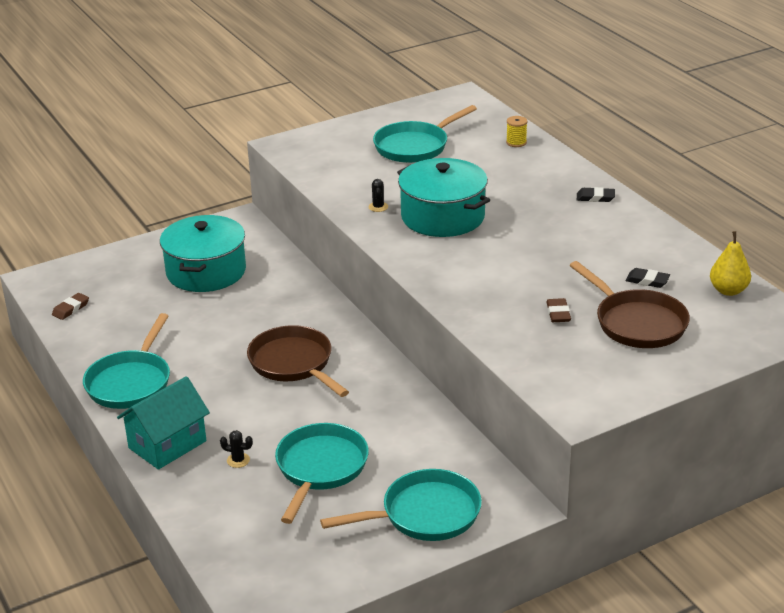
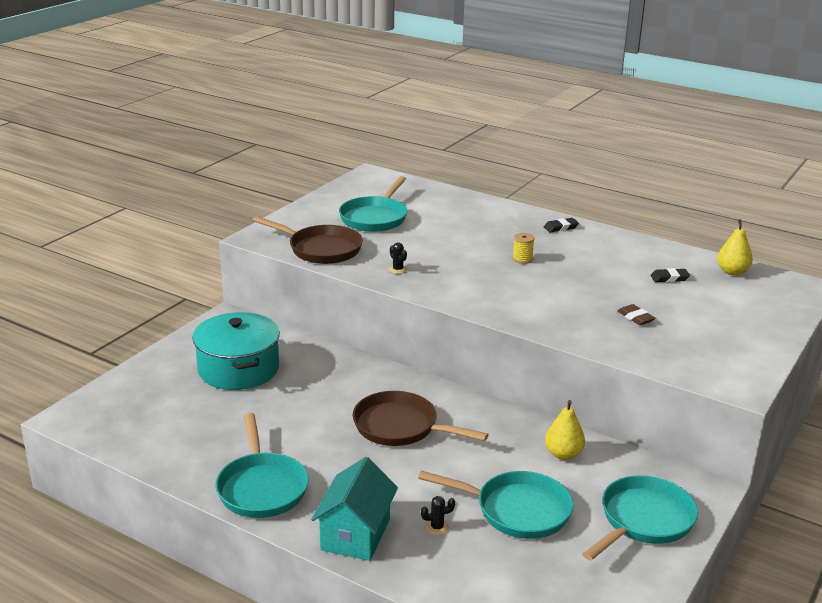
camera: 30 degrees left, 5 degrees down
brown eraser [52,293,89,320] -> none
turquoise pan [275,423,369,524] -> turquoise pan turned 120 degrees clockwise [418,471,573,539]
turquoise pot [397,158,490,237] -> none
yellow spool [506,116,527,147] -> yellow spool moved to [512,233,535,264]
brown pan [569,261,690,348] -> brown pan moved to [252,216,363,264]
none -> yellow pear [545,400,585,460]

